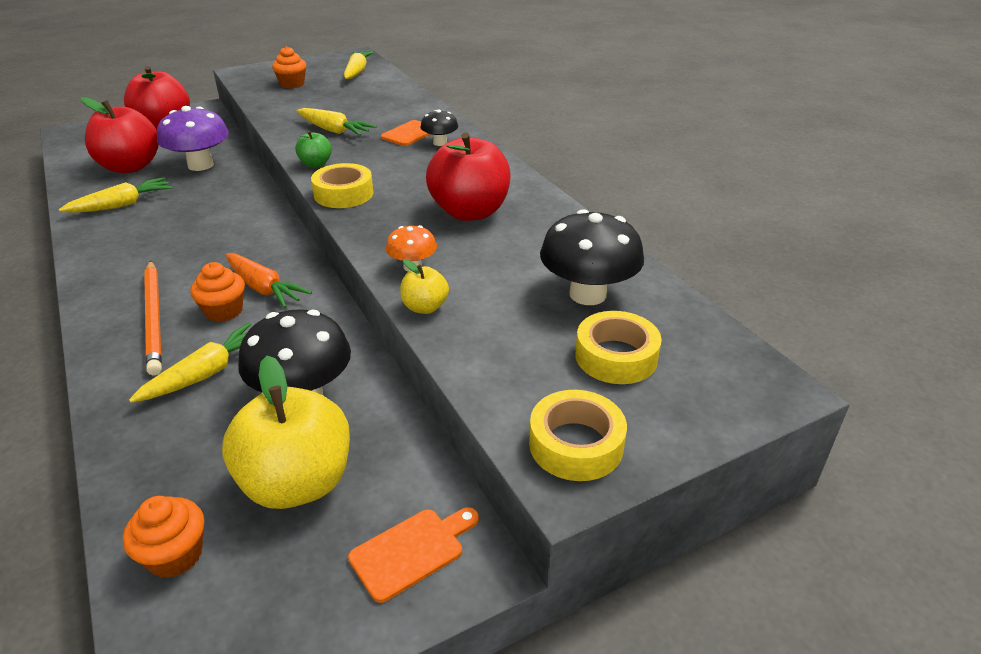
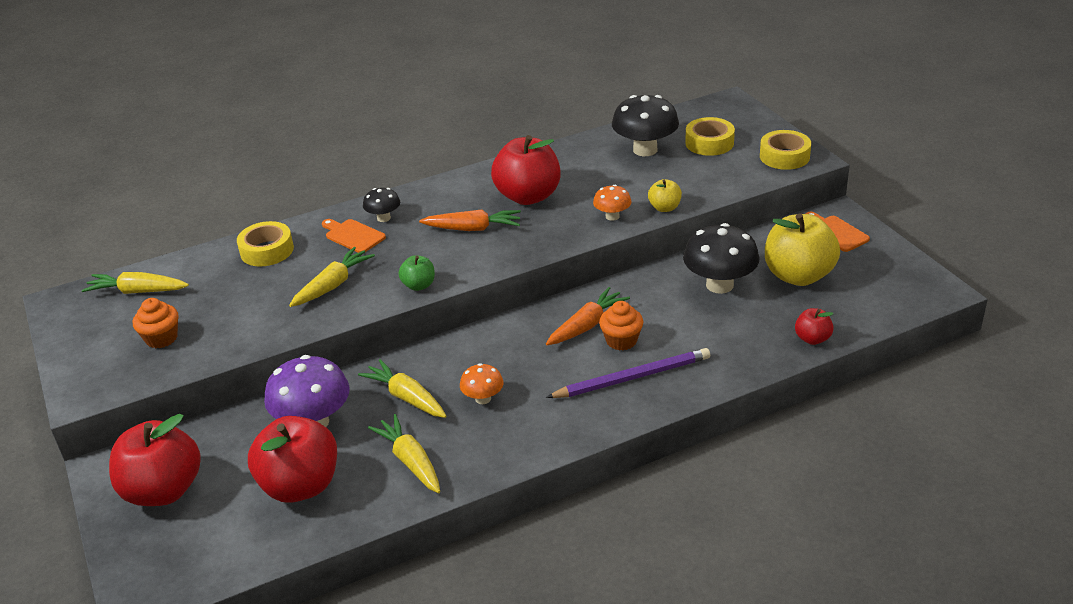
camera: 85 degrees left, 0 degrees up
orange cupcake [123,496,204,578] -> none
yellow carrot [129,322,251,403] -> yellow carrot moved to [358,359,446,418]
orange pencil [144,260,162,375] -> purple pencil [546,348,710,398]
yellow tape [311,163,374,208] -> yellow tape moved to [237,221,294,266]
none -> orange carrot [419,209,521,231]
none -> orange mushroom [460,363,504,404]
none -> red apple [795,308,834,345]

